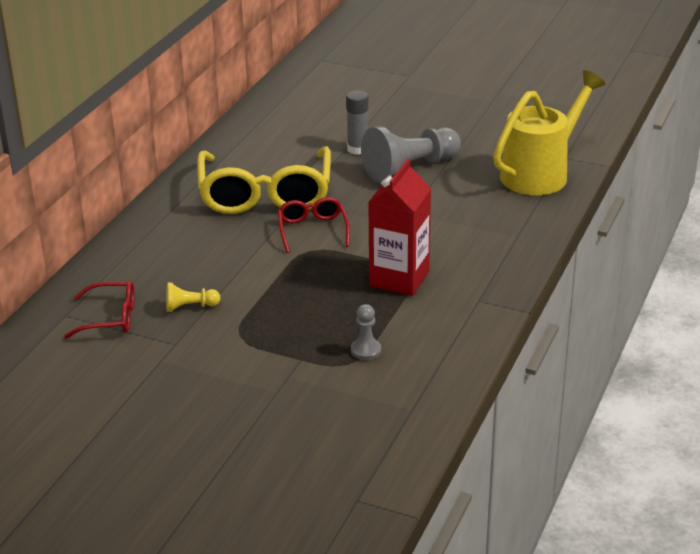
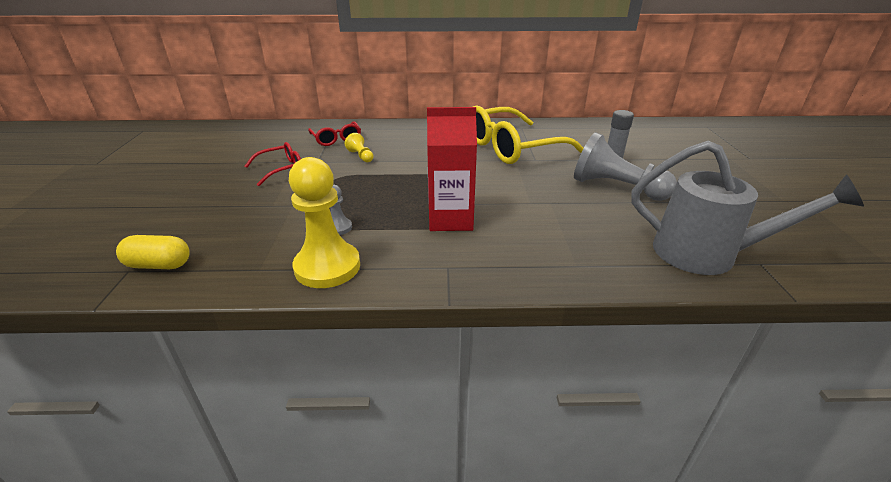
camera: 65 degrees right, 0 degrees up
red glasses [278,197,350,253] -> red glasses moved to [245,142,301,186]
yellow watering can [493,70,606,195] -> grey watering can [631,141,864,275]
none -> yellow capsule [116,235,190,269]
none -> yellow pawn [289,157,360,288]

